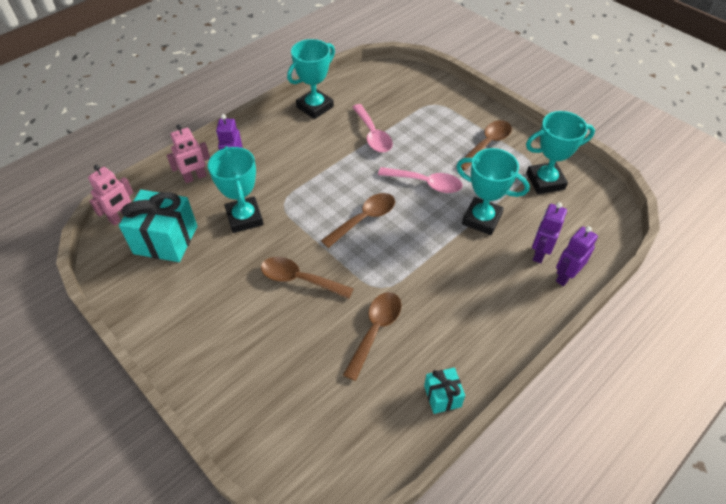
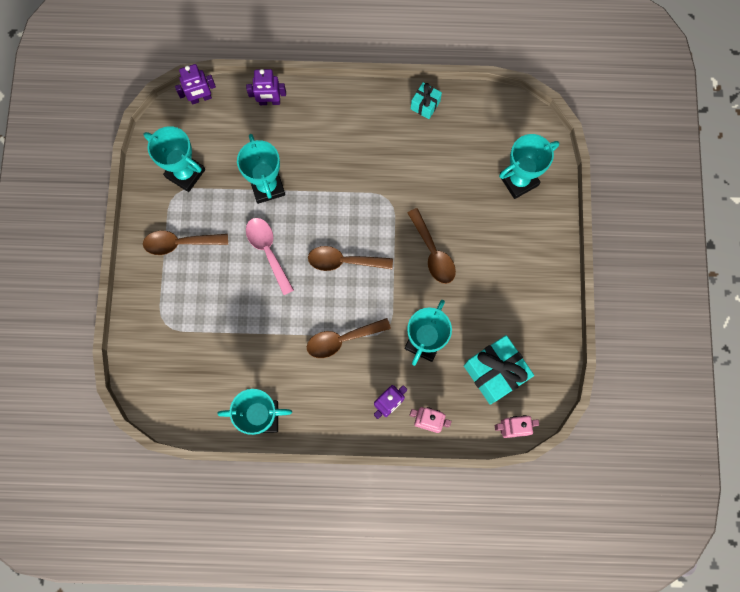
camera: 135 degrees left, 25 degrees up
brown spoon [343,292,401,381] -> brown spoon moved to [307,318,391,358]
pink spoon [352,104,393,153] -> none
purple robot [532,202,567,263] -> purple robot moved to [175,64,216,105]
none -> turquoise trophy [499,134,559,199]

